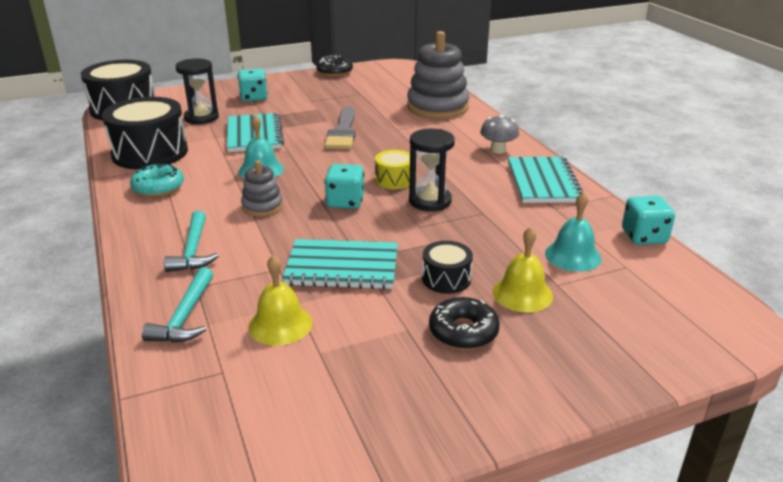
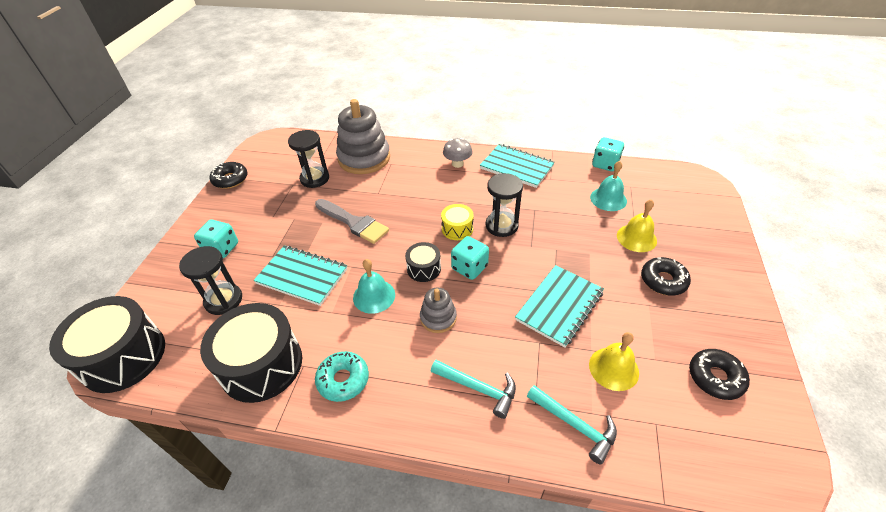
camera: 55 degrees left, 15 degrees up
black drum [422,241,473,294] -> black drum moved to [405,242,441,282]
none -> black hourglass [288,130,329,188]
none -> black donut [689,349,750,400]

